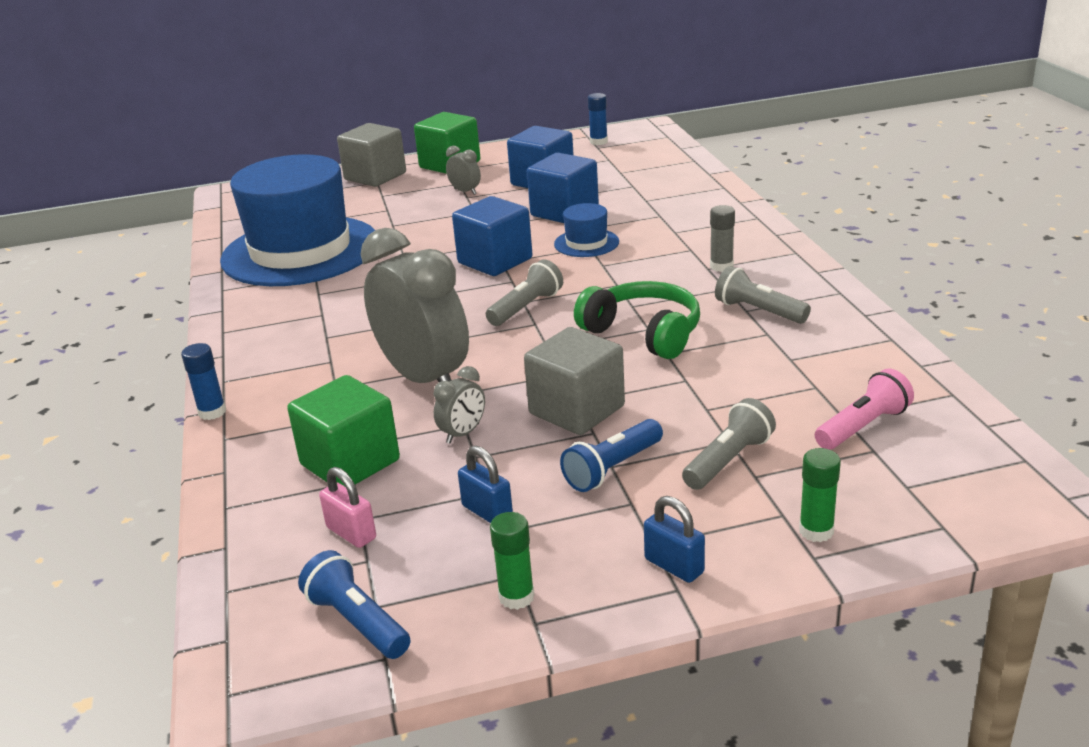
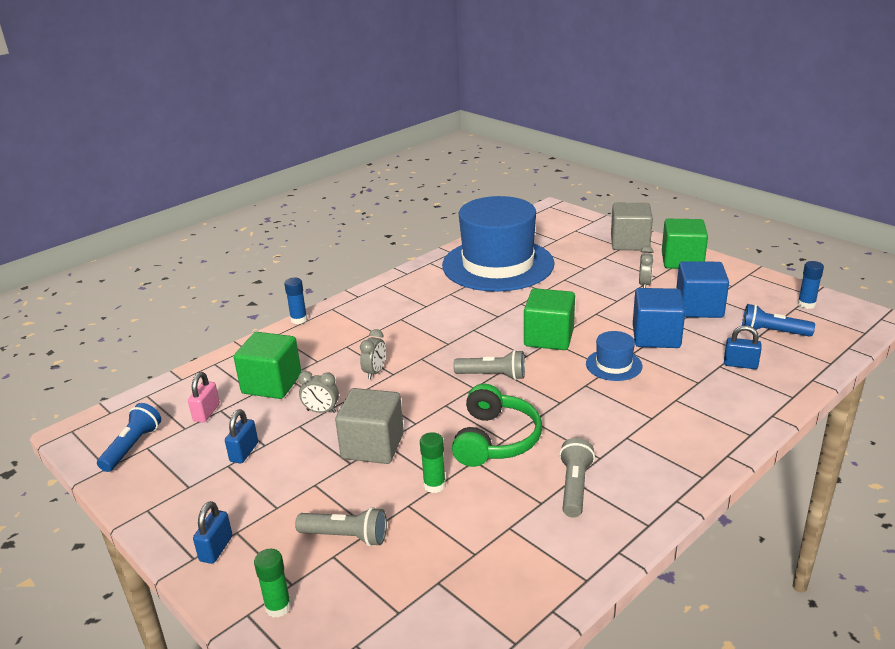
camera: 60 degrees right, 0 degrees up
grey clock [361,228,469,383] -> grey clock [360,329,386,379], size x0.42
blue cube [452,196,532,276] -> green cube [524,288,575,350]
green glue stick [490,512,535,610] -> green glue stick moved to [420,432,446,493]
blue flashlight [560,419,663,492] -> blue flashlight moved to [742,304,815,337]
grey glue stick [710,205,735,272] -> none
pink flashlight [815,368,914,450] -> none
none -> blue padlock [724,325,762,369]

